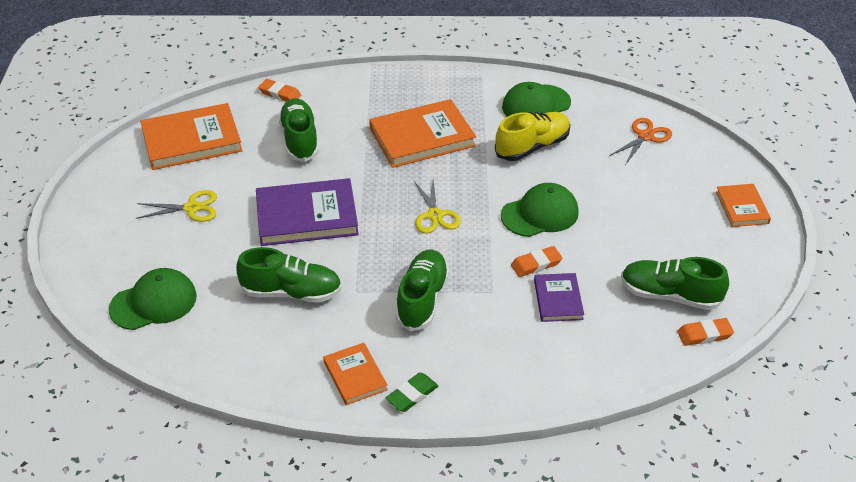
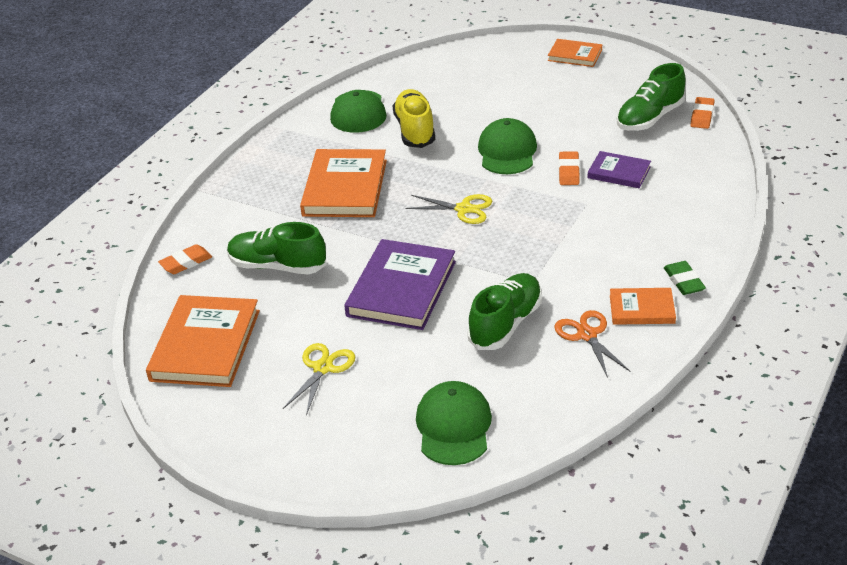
camera: 60 degrees left, 5 degrees down
green shoe [395,249,449,331] -> none
orange scissors [609,118,672,164] -> orange scissors moved to [554,310,630,378]

